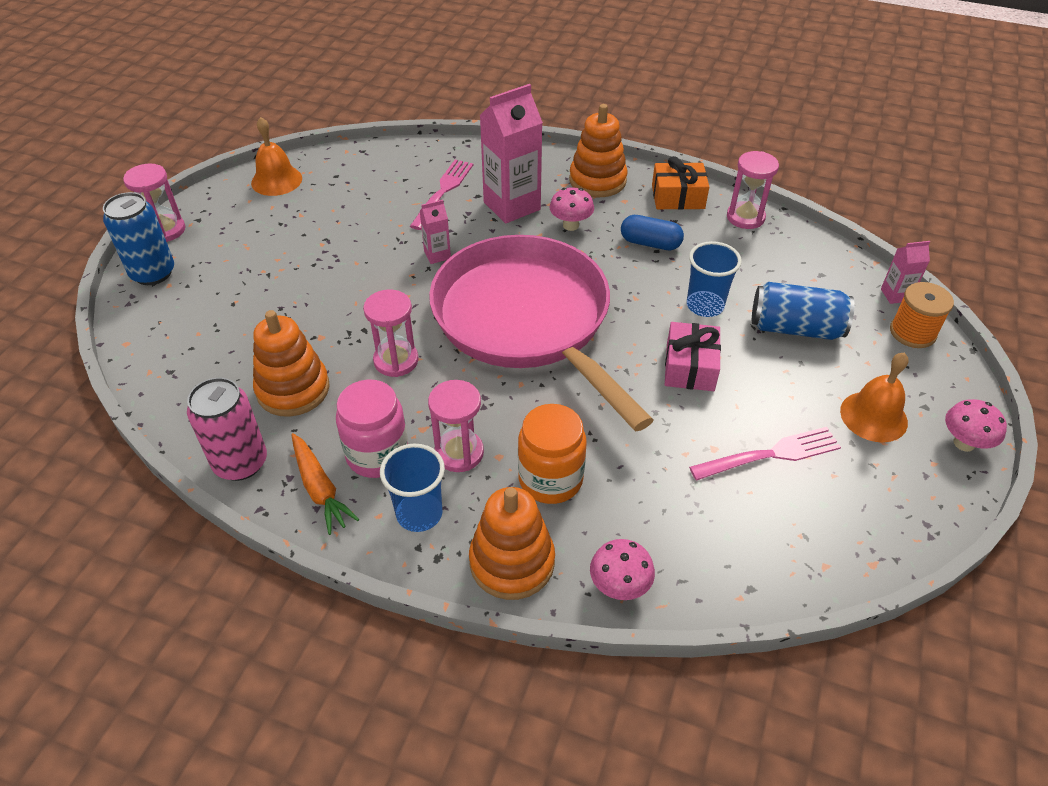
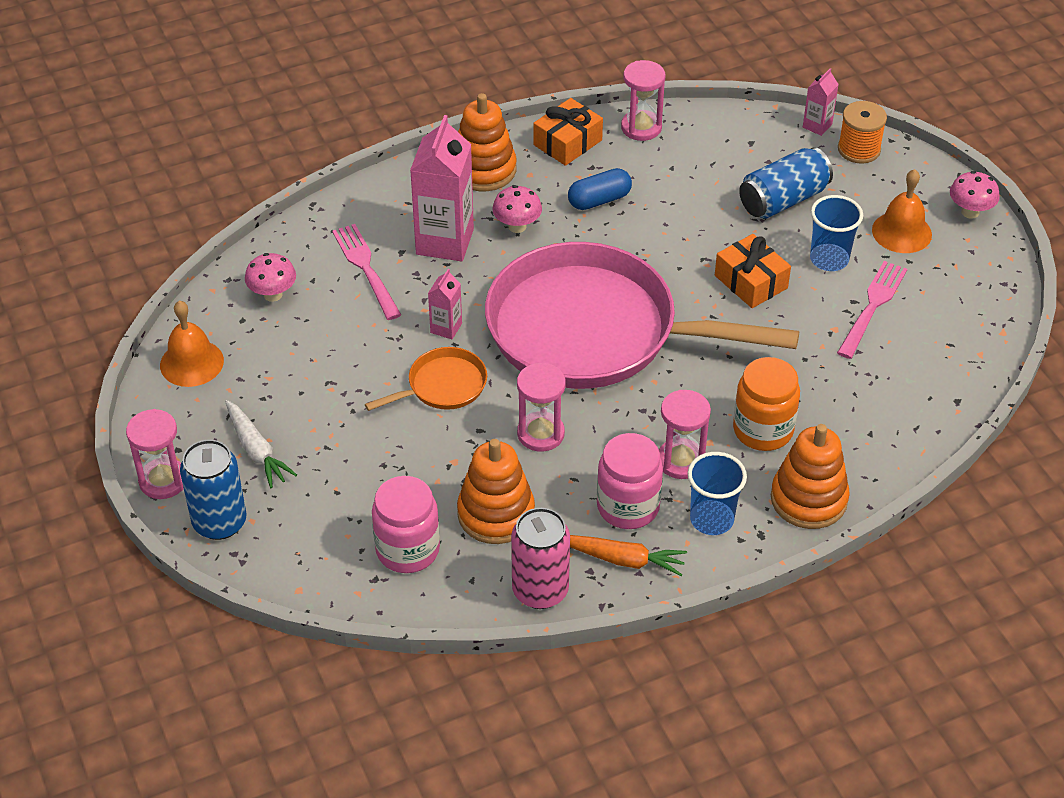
camera: 45 degrees left, 0 degrees up
pink mushroom [590,539,655,600] -> pink mushroom moved to [245,253,296,302]
pink gift [665,322,721,391] -> orange gift [715,234,791,308]
blue cup [687,241,742,317] -> blue cup moved to [810,195,863,271]
none -> white carrot [225,400,297,488]
none -> orange pan [365,347,487,411]
none -> pink jar [372,476,440,573]

